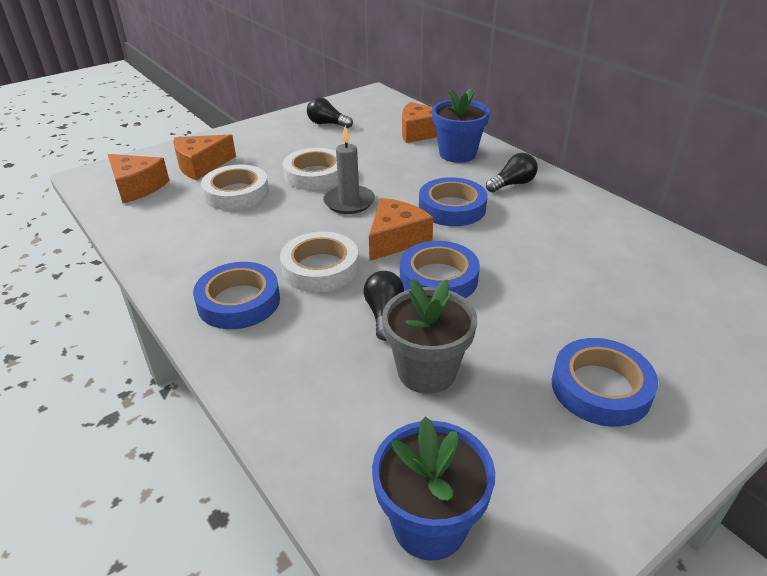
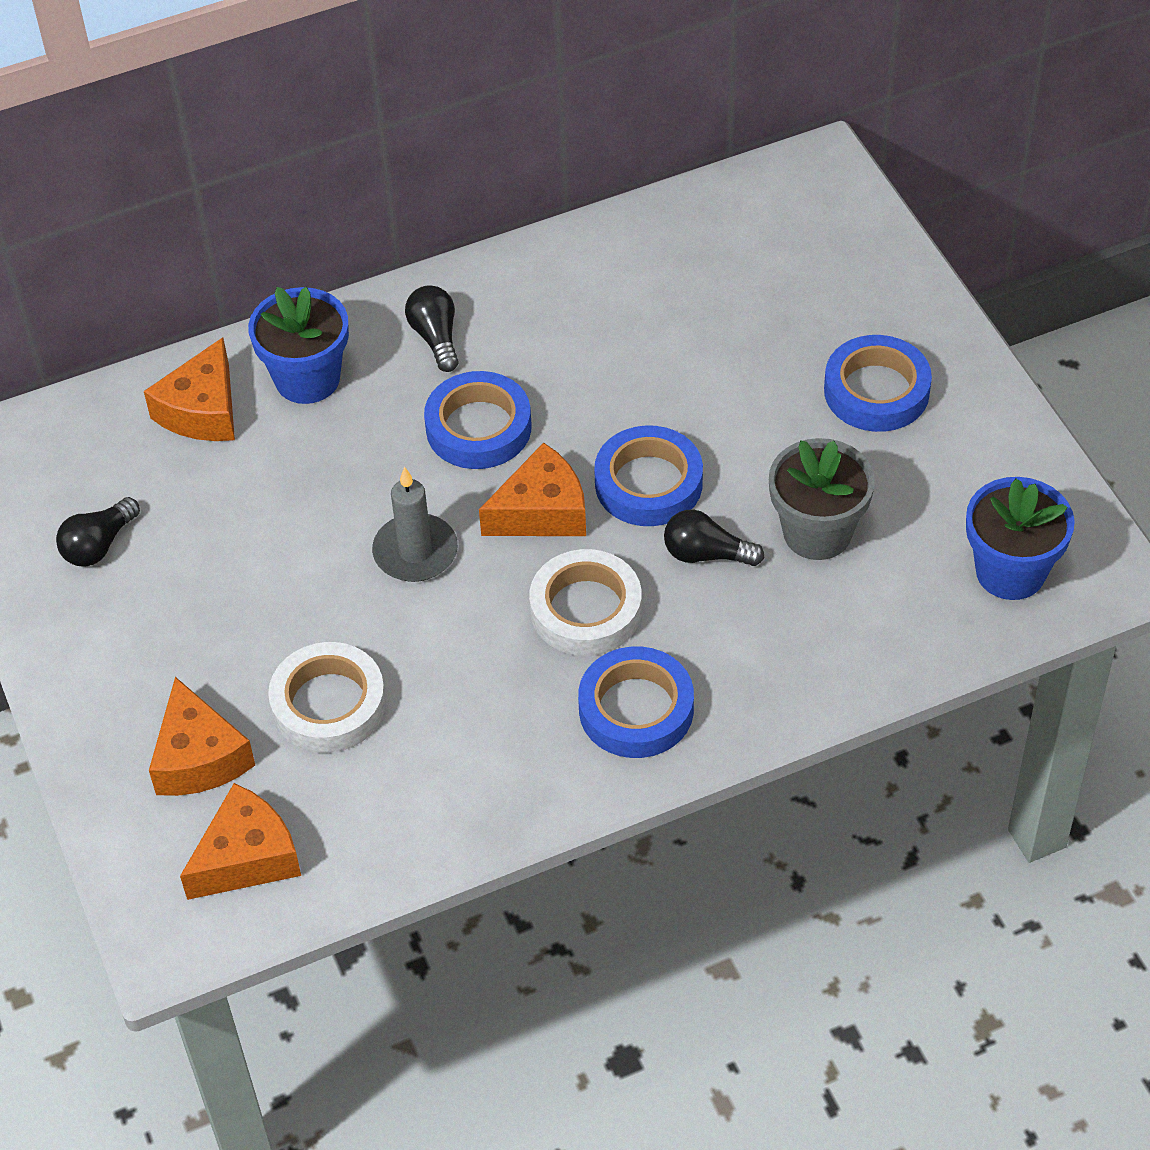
camera: 75 degrees left, 15 degrees up
white tape [283,148,338,190] -> none
orange cheese [369,198,433,261] -> orange cheese turned 105 degrees clockwise [479,442,586,536]

